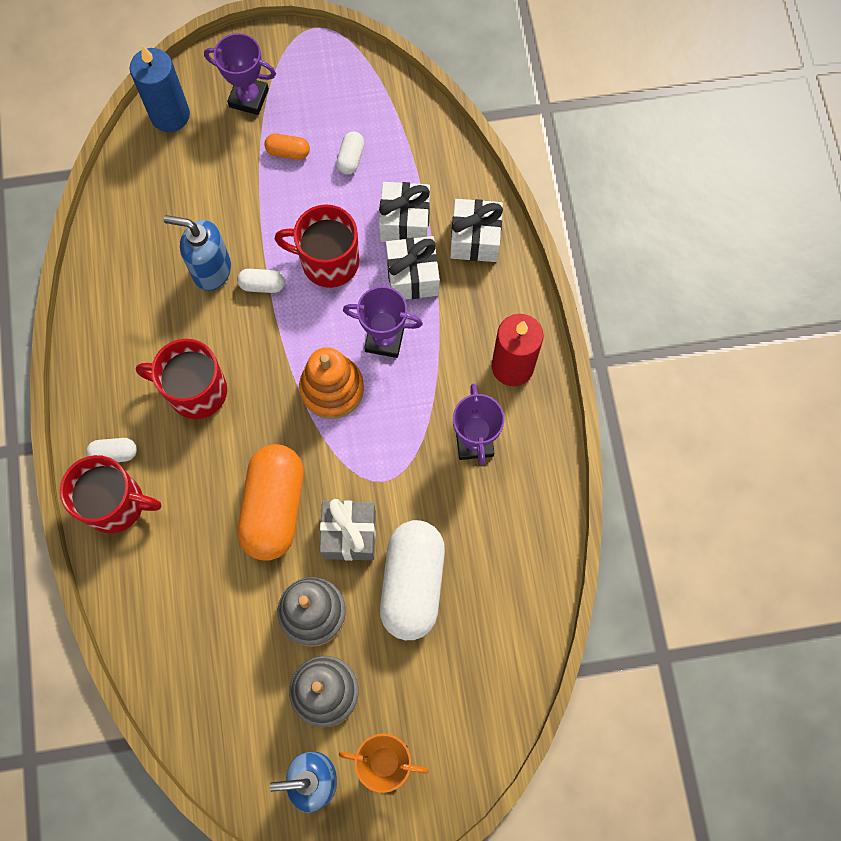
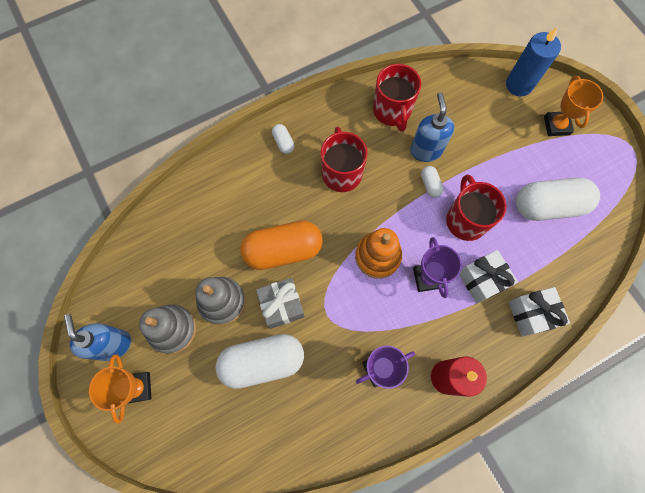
camera: 70 degrees right, 0 degrees up
red mug [60,455,161,533] -> red mug moved to [373,64,421,132]
purple trophy [204,33,276,115] -> orange trophy [544,76,603,136]
orange capsule [264,134,310,160] -> none
white capsule [336,131,364,175] -> white capsule [516,178,600,221], size x2.30
white gift [379,182,430,242] -> none

